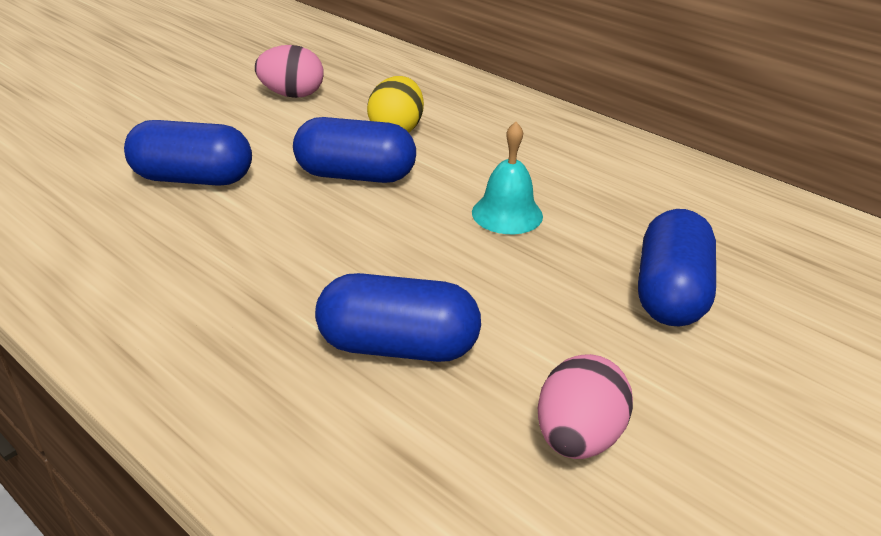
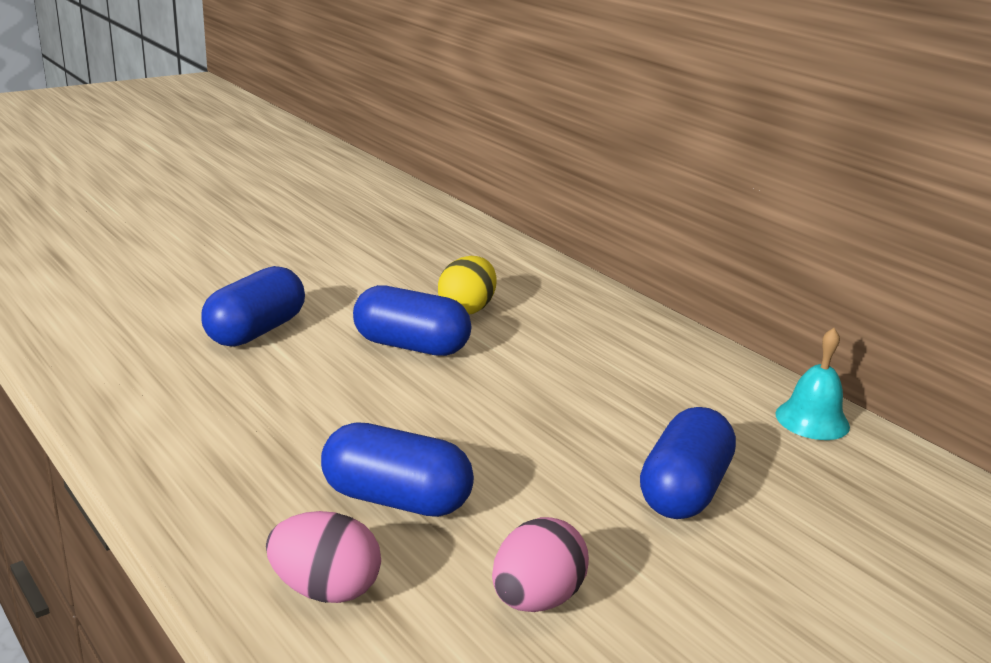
camera: 10 degrees right, 10 degrees down
blue capsule [124,120,252,186] -> blue capsule turned 75 degrees counterclockwise [201,266,305,347]
pink egg [255,45,324,98] -> pink egg moved to [266,511,381,603]
turquoise bell [472,122,543,234] -> turquoise bell moved to [775,328,850,440]

